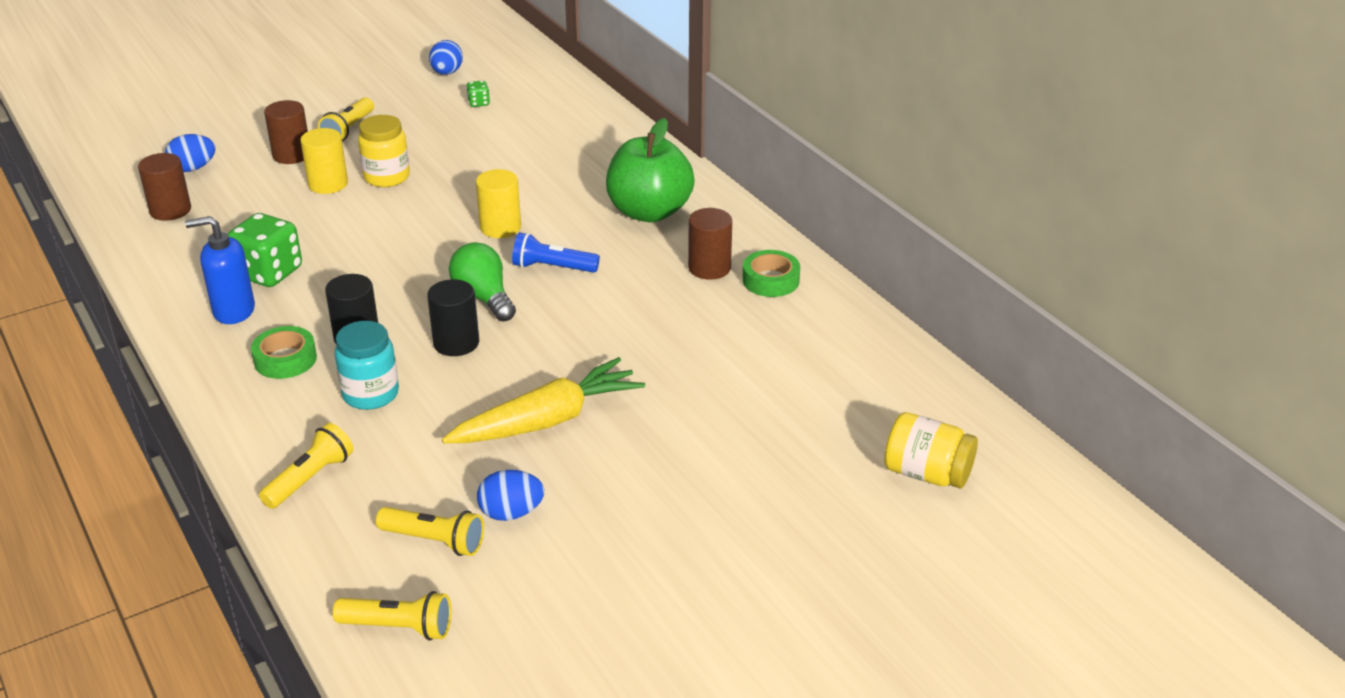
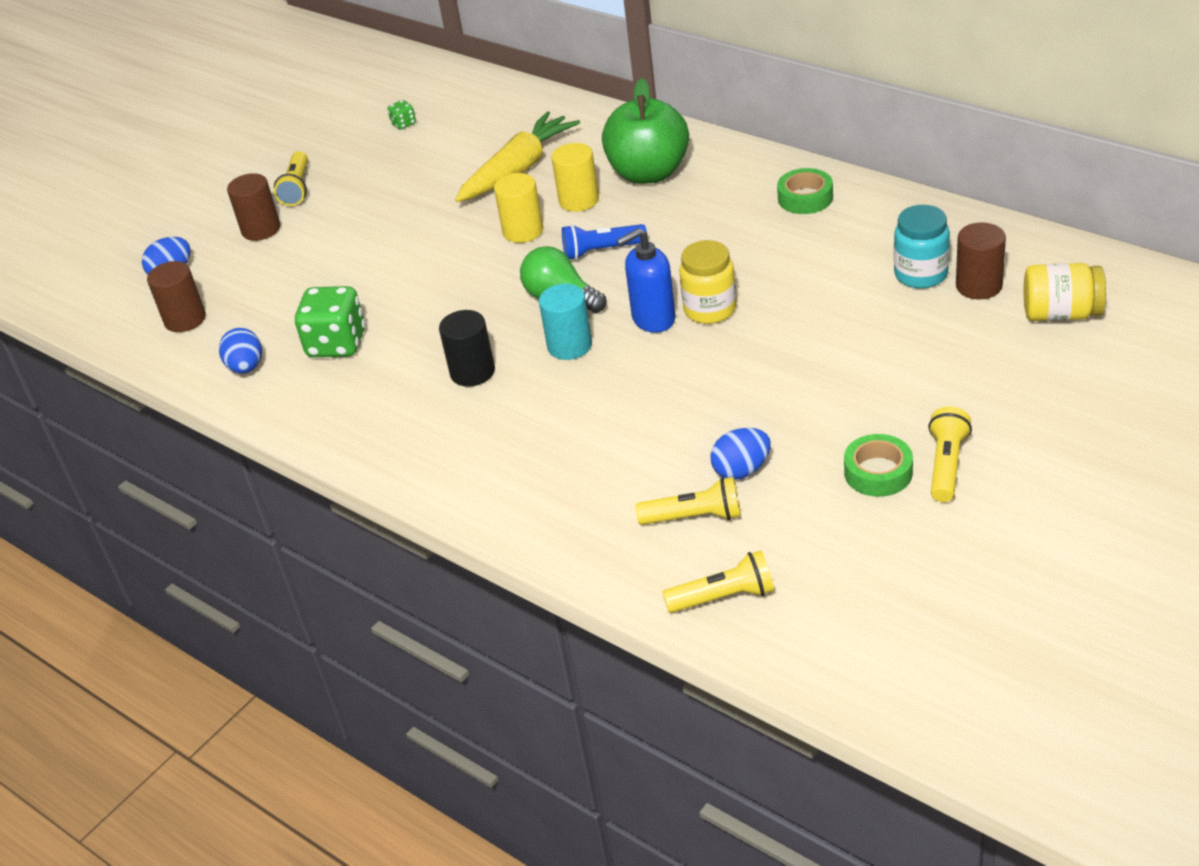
camera: 15 degrees left, 5 degrees up
blue soap dispenser [185,216,255,324] -> blue soap dispenser moved to [616,228,675,333]
green tape [251,326,317,379] -> green tape moved to [844,434,913,497]
yellow flashlight [259,423,354,509] -> yellow flashlight moved to [928,407,972,502]
yellow cylinder [300,128,348,194] -> yellow cylinder moved to [552,143,599,212]
turquoise jar [335,321,399,410] -> turquoise jar moved to [894,205,950,289]
yellow jar [358,115,410,187] -> yellow jar moved to [679,240,736,324]
black cylinder [427,279,479,356] -> turquoise cylinder [539,284,592,360]
blue egg [429,40,463,75] -> blue egg moved to [219,328,262,374]
yellow carrot [442,357,645,443] -> yellow carrot moved to [455,111,580,202]
brown cylinder [688,208,732,280] -> brown cylinder moved to [956,222,1006,299]

